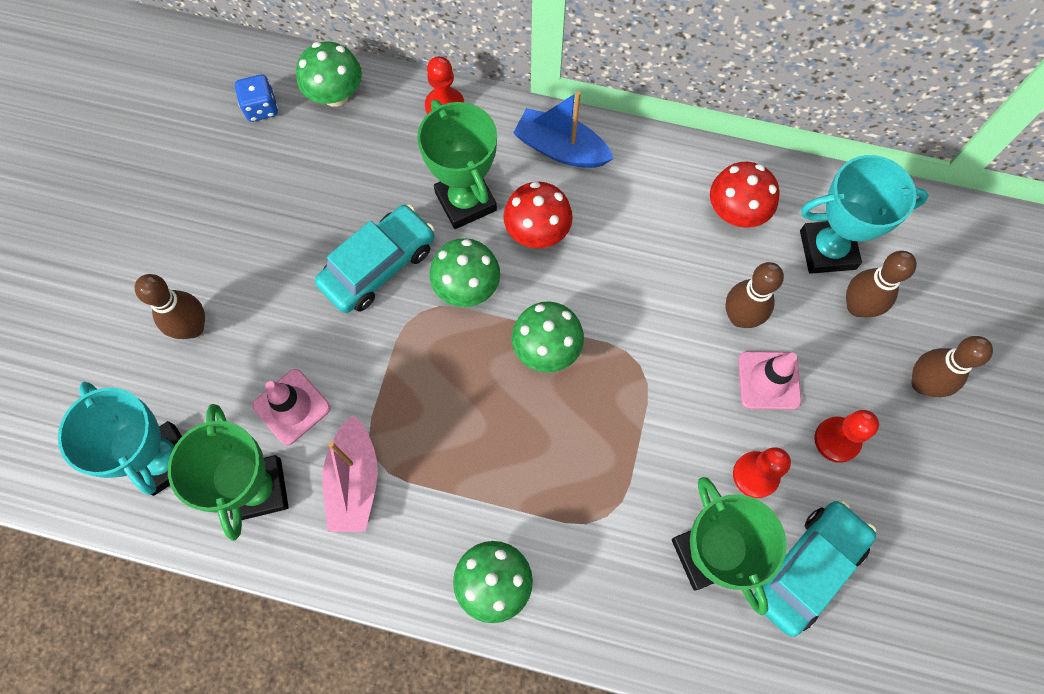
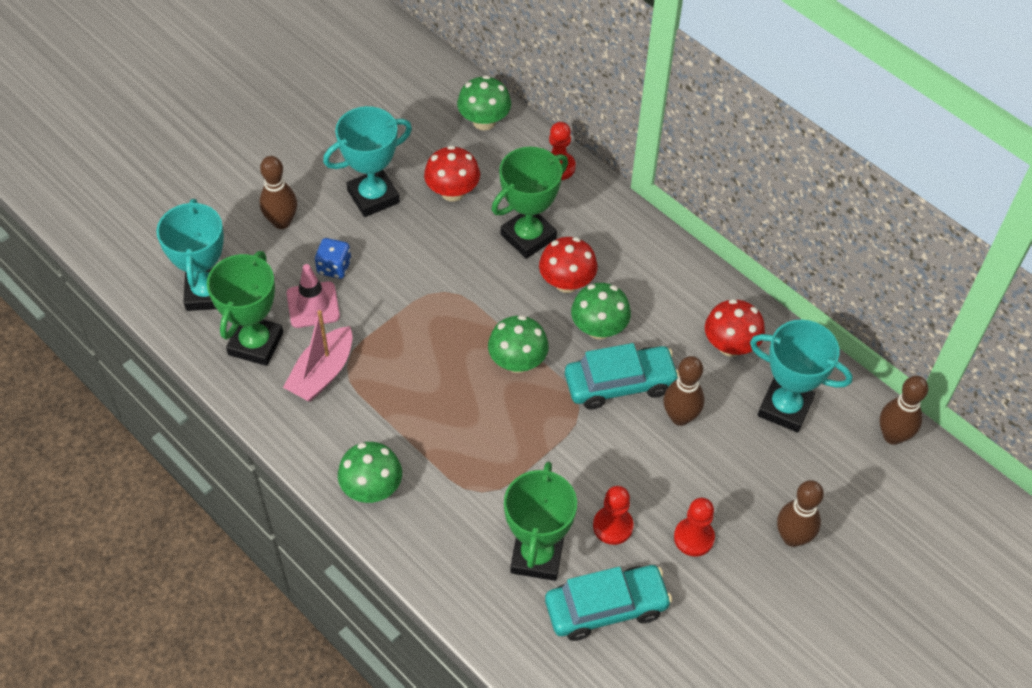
camera: 30 degrees right, 15 degrees down
blue dice [235,74,278,122] -> blue dice moved to [315,238,351,279]
turquoise car [315,204,435,313] -> turquoise car moved to [565,343,679,410]
green trophy [417,100,497,229] -> green trophy turned 45 degrees clockwise [492,147,568,259]
green mushroom [430,238,500,307] -> green mushroom moved to [571,283,631,340]
blue boat [513,91,614,168] -> none
pink traffic cone [738,351,802,410] -> none
brown bowling pin [846,251,917,317] -> brown bowling pin moved to [880,376,928,445]
none -> turquoise trophy [323,106,412,217]
none -> red mushroom [424,145,480,202]

